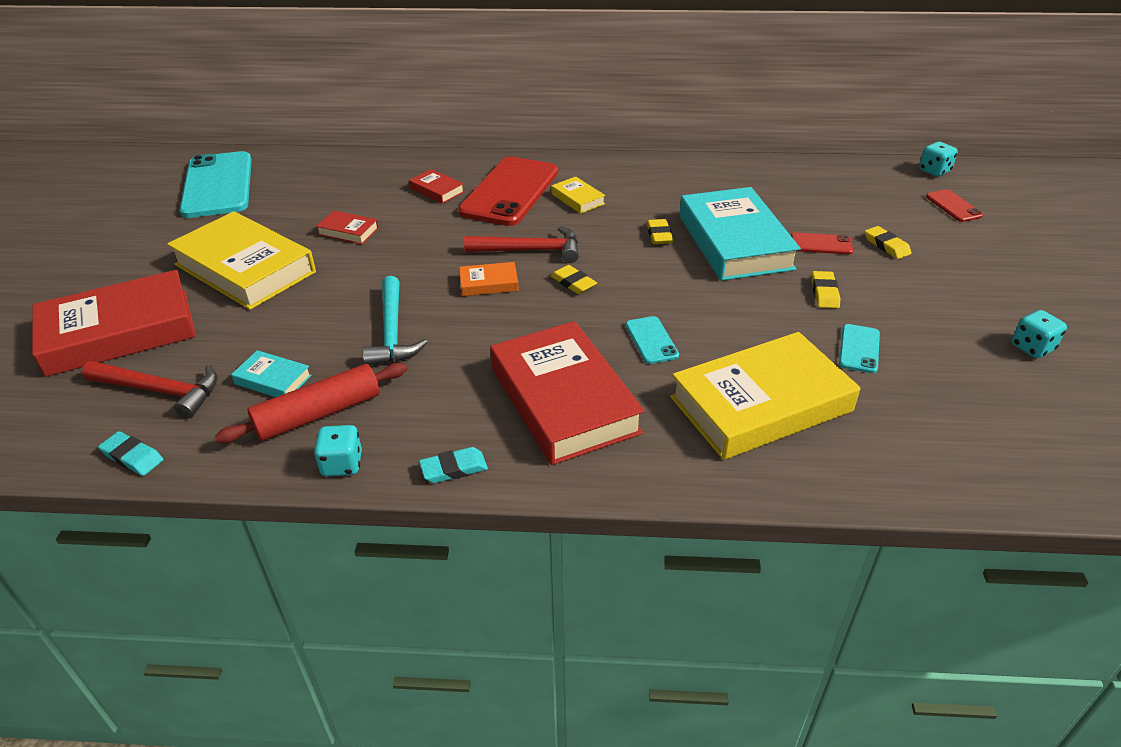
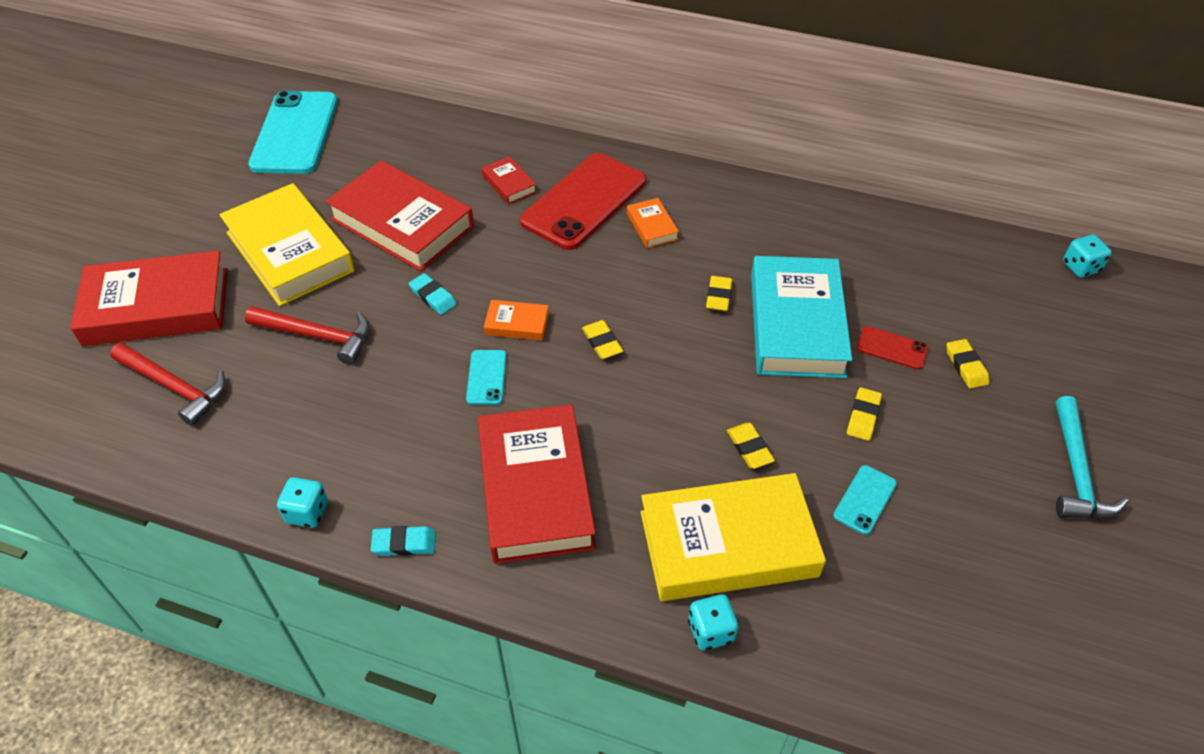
camera: 15 degrees right, 10 degrees up
turquoise eraser [98,431,163,476] -> turquoise eraser moved to [409,273,457,315]
red rolling pin [215,363,407,443] -> none
turquoise book [231,350,312,397] -> none
red book [316,211,379,244] -> red book [326,160,474,271], size x2.30
turquoise hammer [362,276,428,366] -> turquoise hammer moved to [1056,396,1128,518]
red hammer [464,226,579,263] -> red hammer moved to [245,306,369,365]
yellow book [551,177,605,214] -> orange book [627,198,679,248]
turquoise phone [626,316,679,364] -> turquoise phone moved to [466,350,507,405]
red phone [926,189,983,222] -> none
turquoise dice [1012,310,1067,358] -> turquoise dice moved to [688,594,739,650]
none -> yellow eraser [727,423,775,469]

